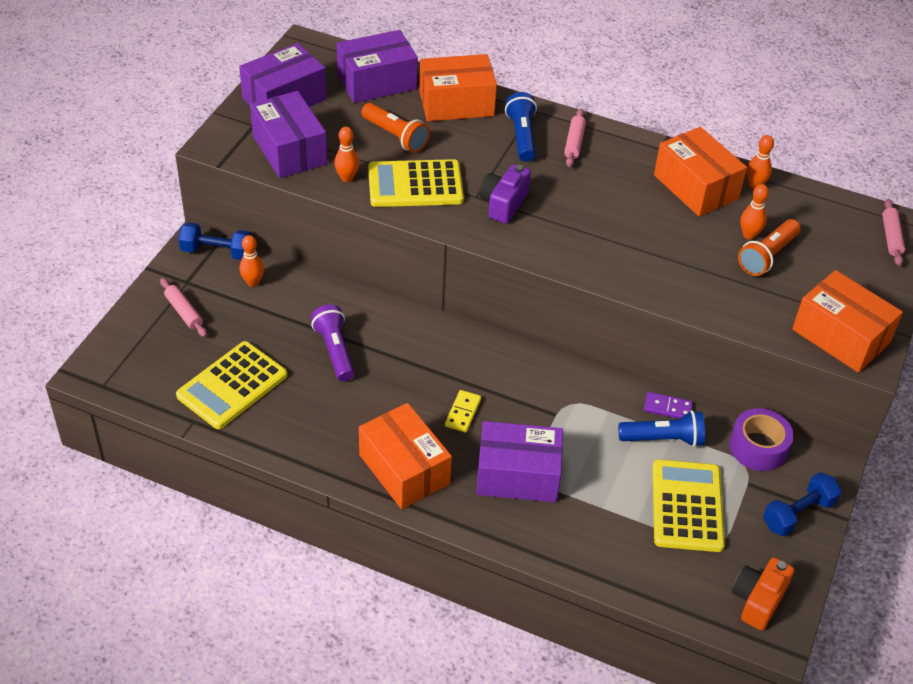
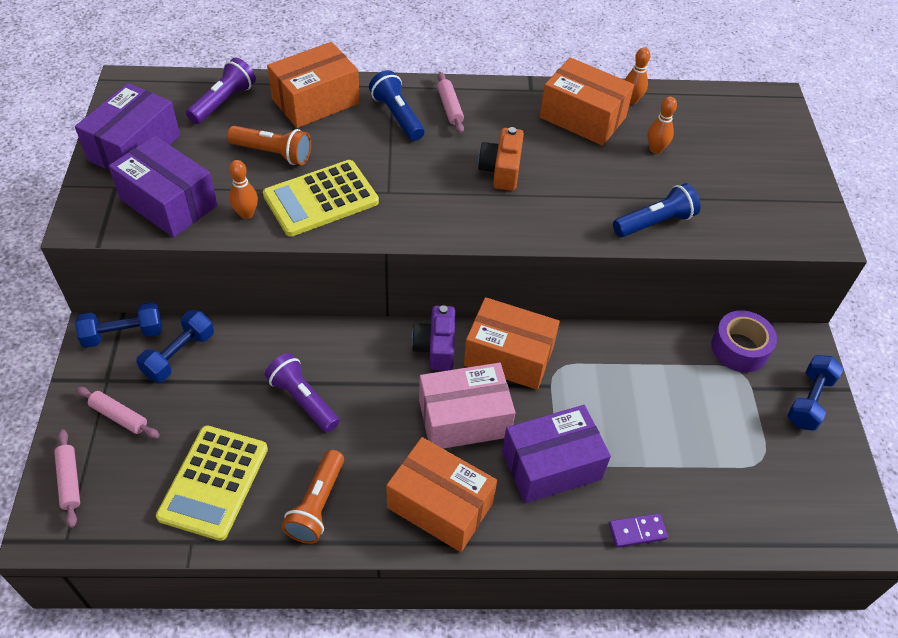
camera: 25 degrees left, 5 degrees up
orange bowling pin [240,235,264,287] -> blue dumbbell [136,310,214,382]
purple box [337,30,418,103] -> purple flashlight [186,57,256,124]
yellow domino [445,390,481,433] -> pink box [419,363,515,449]
purple camera [480,164,531,224] -> purple camera moved to [412,305,455,371]
blue flashlight [618,410,705,447] -> blue flashlight moved to [613,183,700,237]
purple domino [644,392,693,419] -> purple domino moved to [609,513,668,548]
yellow calculator [653,459,725,552] -> none
orange camera [732,557,794,631] -> orange camera moved to [478,127,524,191]
orange flashlight [738,219,801,276] -> orange flashlight moved to [282,450,344,544]
orange box [792,270,903,373] -> orange box moved to [464,297,560,390]
pink rolling pin [882,199,905,266] -> pink rolling pin moved to [54,429,80,528]

